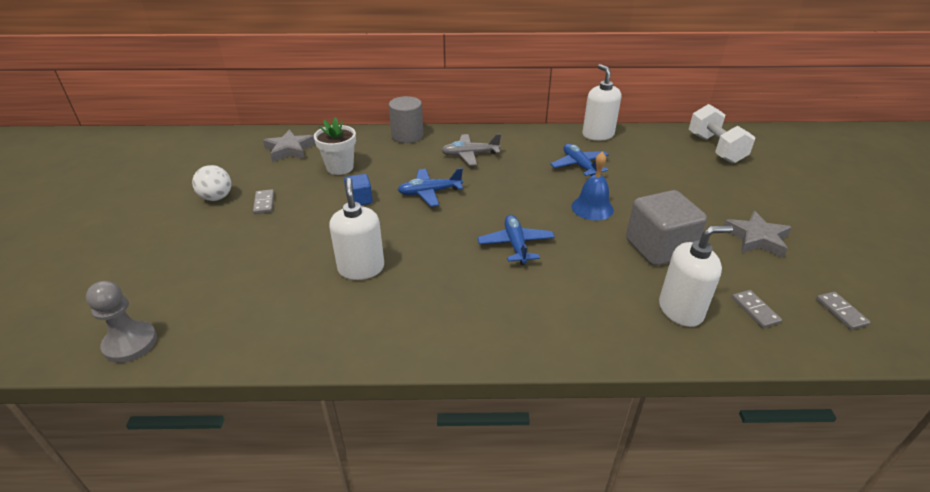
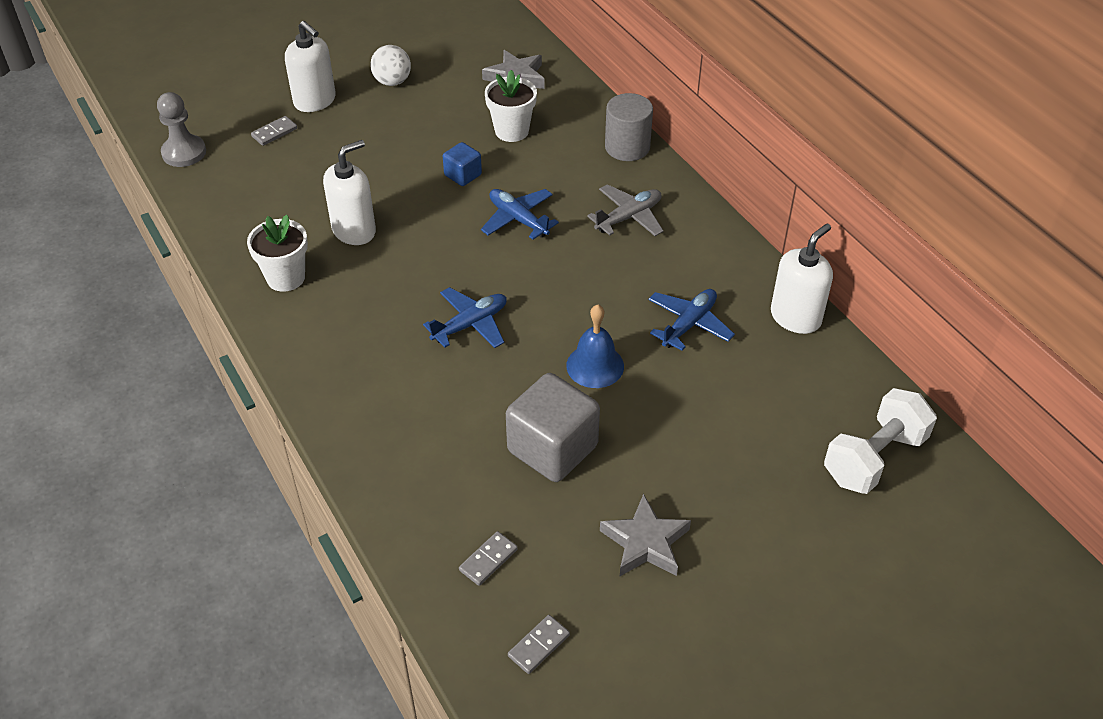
camera: 60 degrees right, 10 degrees up
grey domino [253,189,274,214] -> grey domino moved to [251,116,297,146]
grey plane [441,134,501,166] -> grey plane turned 90 degrees clockwise [587,184,663,236]
white soap dispenser [659,225,733,327] -> white soap dispenser moved to [285,21,336,112]
none -> white flower pot [247,215,308,292]

